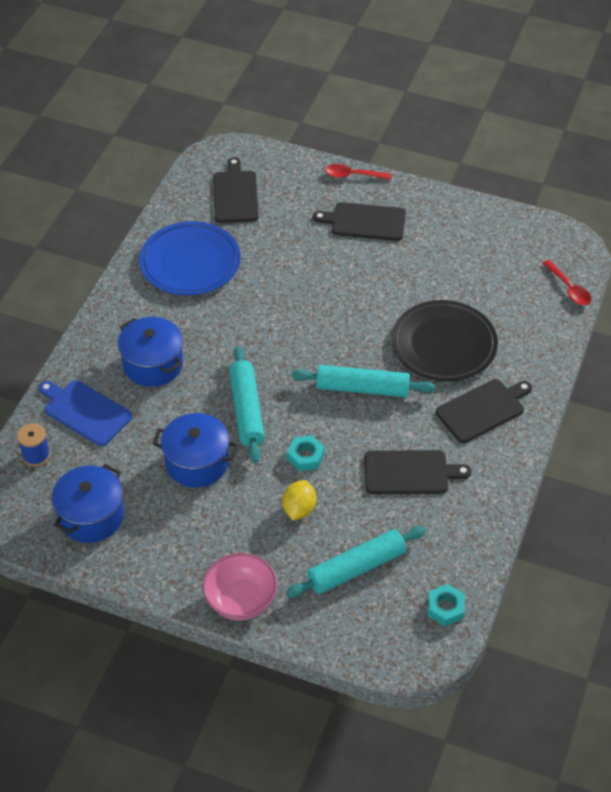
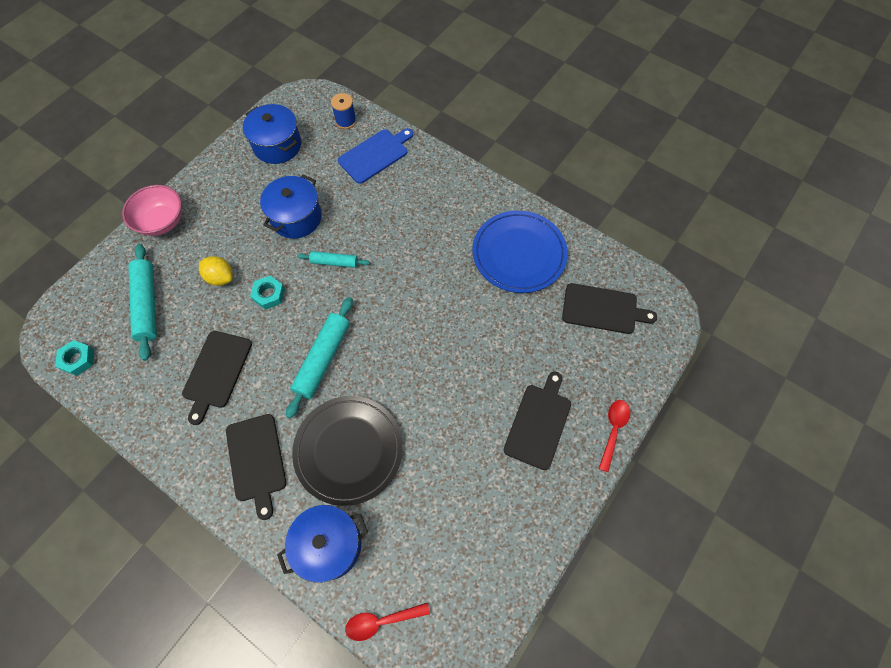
camera: 105 degrees right, 15 degrees up
blue pot [118,317,183,387] -> blue pot moved to [277,505,368,583]
turquoise rolling pin [229,346,265,463] -> turquoise rolling pin [297,251,370,268], size x0.58

